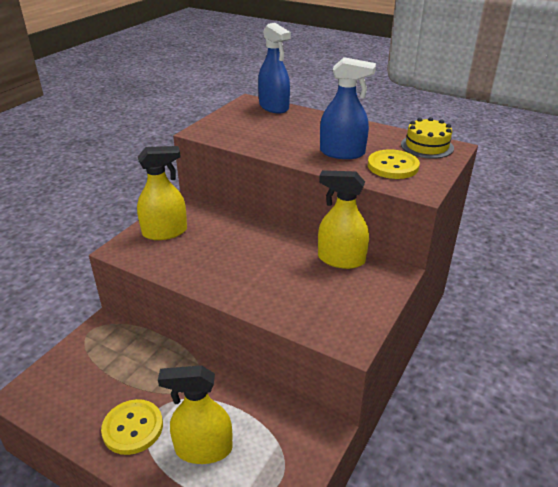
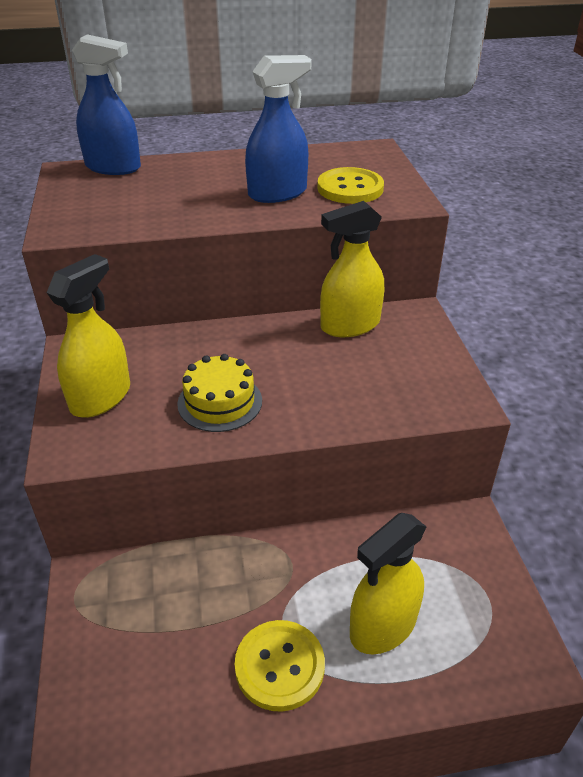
camera: 40 degrees left, 5 degrees up
yellow cake [401,117,454,159] -> yellow cake moved to [177,354,262,432]

